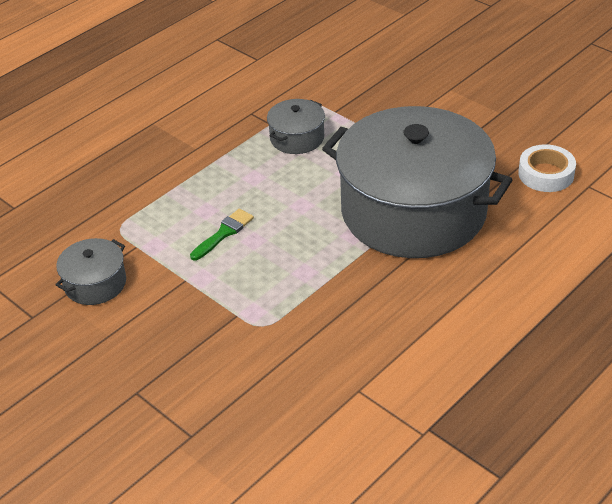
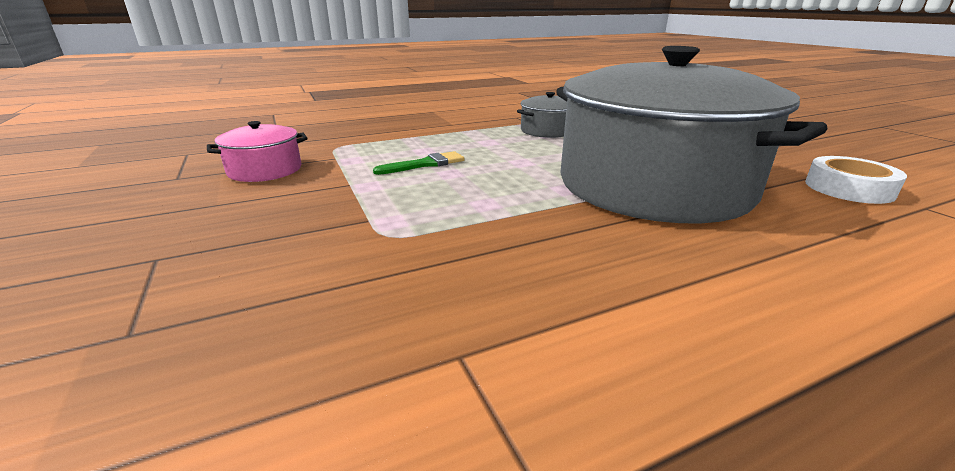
camera: 20 degrees right, 15 degrees down
grey pot [55,238,126,305] -> pink pot [207,121,308,182]

